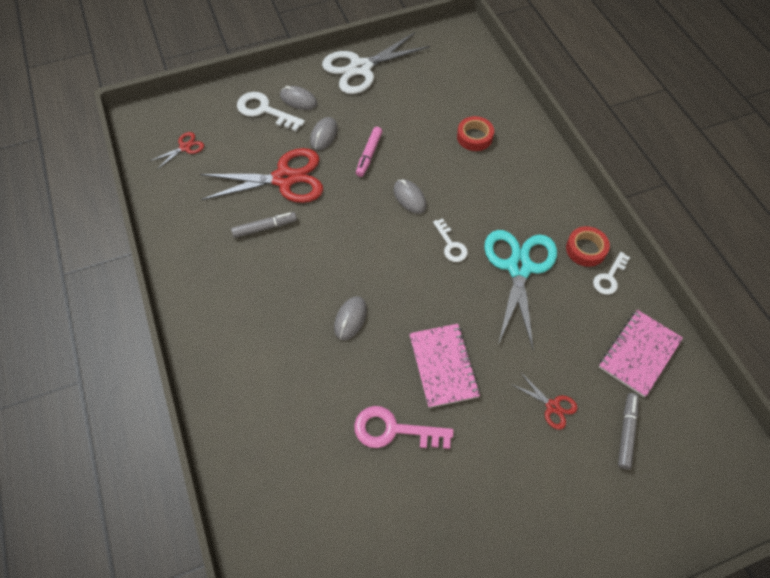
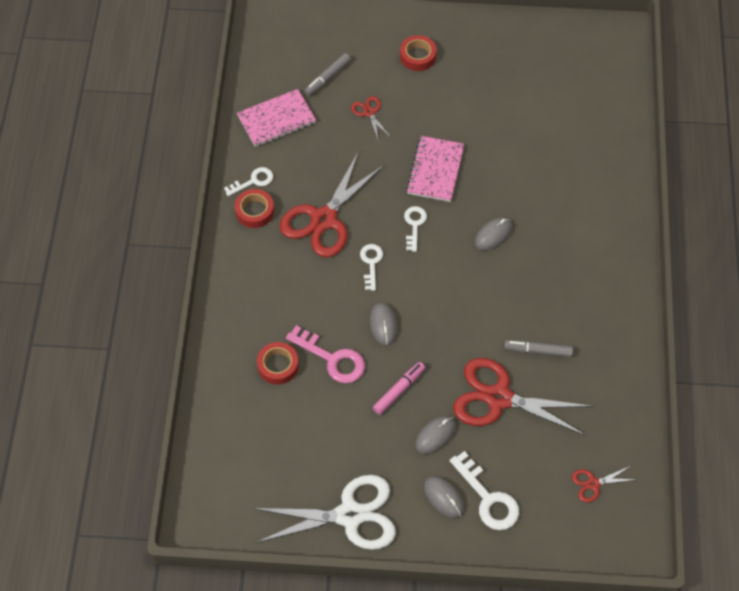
camera: 155 degrees left, 0 degrees up
pink key [354,406,454,449] -> pink key moved to [286,325,365,383]
turquoise scissors [484,230,557,349] -> red scissors [280,153,384,257]
none -> red tape [400,35,437,71]
none -> white key [404,206,427,252]

